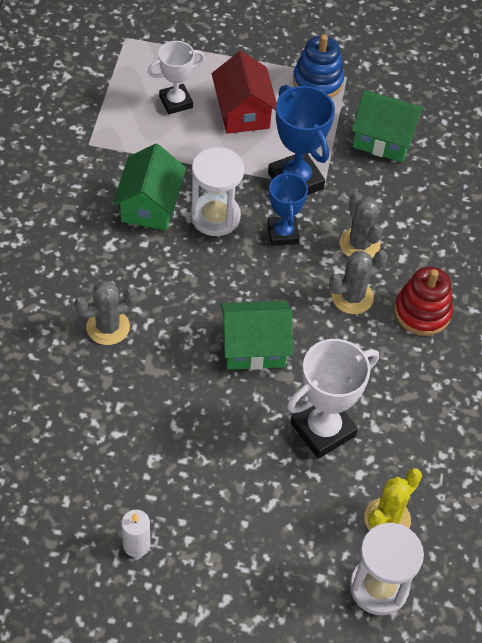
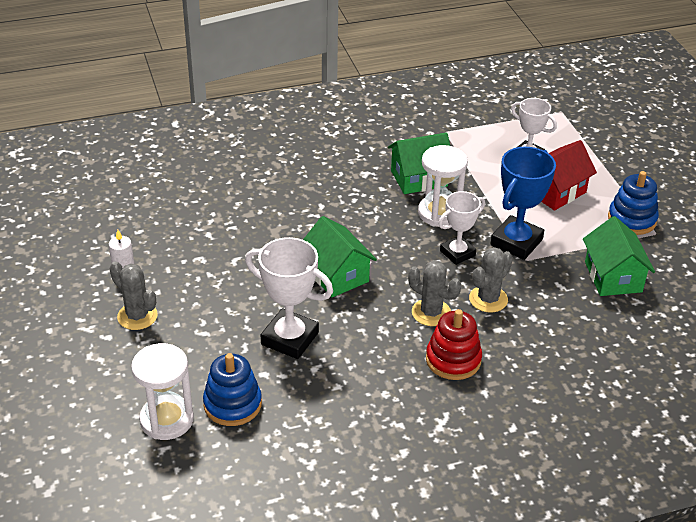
camera: 65 degrees right, 15 degrees down
grey cactus [74,281,138,345] -> grey cactus moved to [110,261,158,330]
blue trophy [267,170,308,246] -> white trophy [438,191,485,265]
yellow cactus [364,468,422,530] -> blue stacking toy [203,353,262,426]

